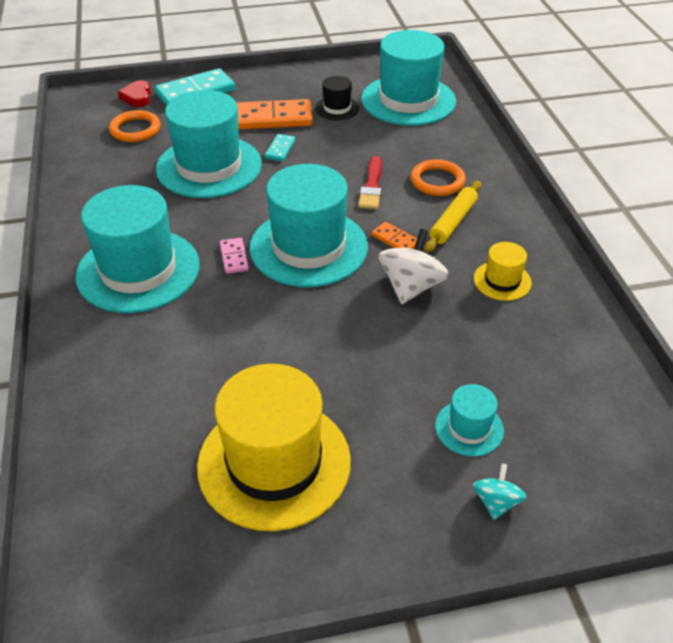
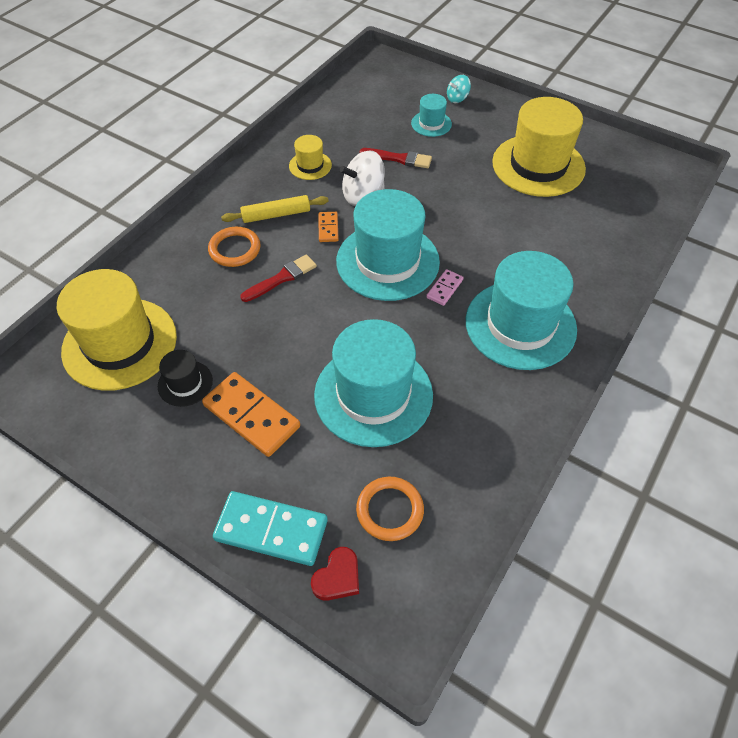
camera: 135 degrees left, 10 degrees up
turquoise domino [265,134,296,161] -> none
turquoise hat [361,30,456,126] -> yellow hat [57,269,177,391]
none -> red brush [360,148,432,168]

